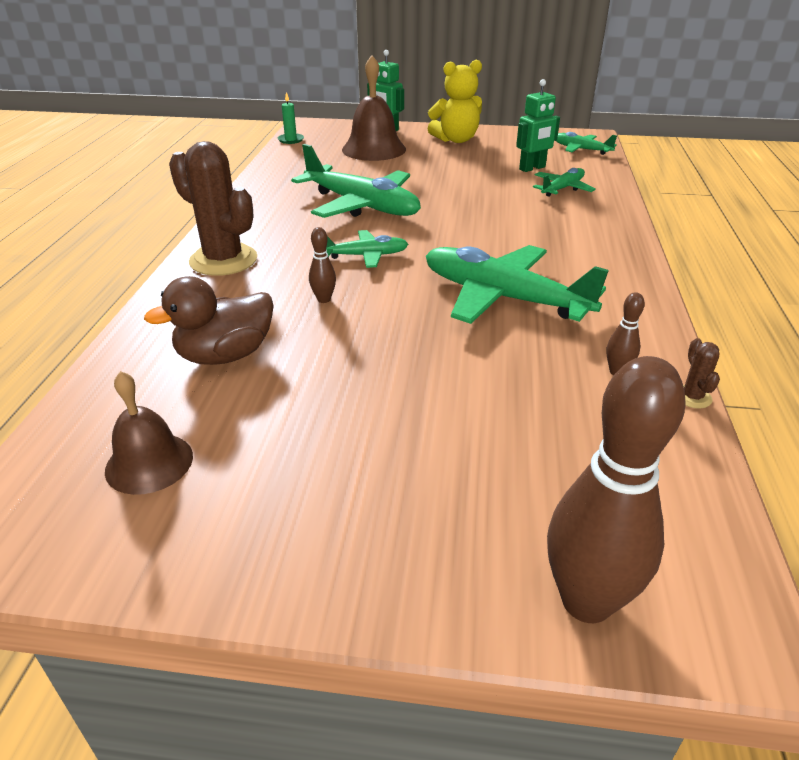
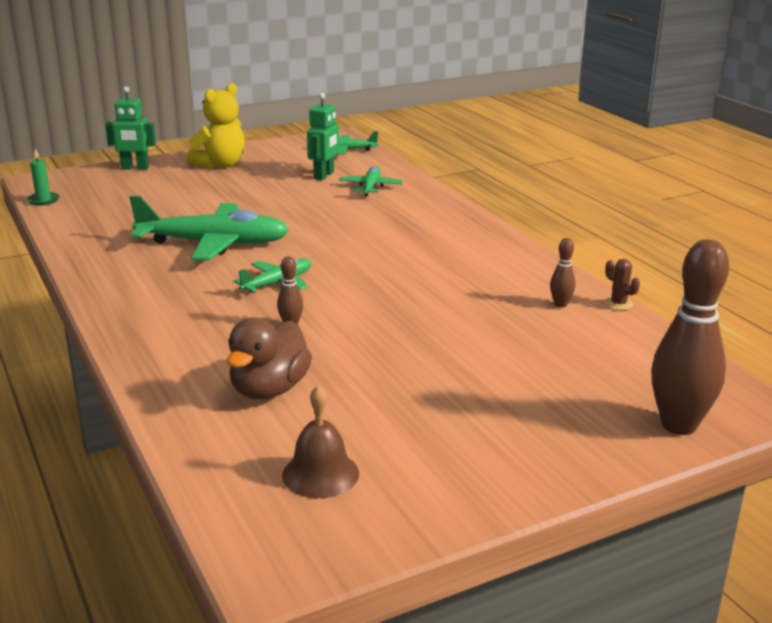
camera: 35 degrees left, 10 degrees down
brown cactus [169,141,257,276] -> none
brown bell [342,55,406,161] -> none
green plane [426,245,609,324] -> none

